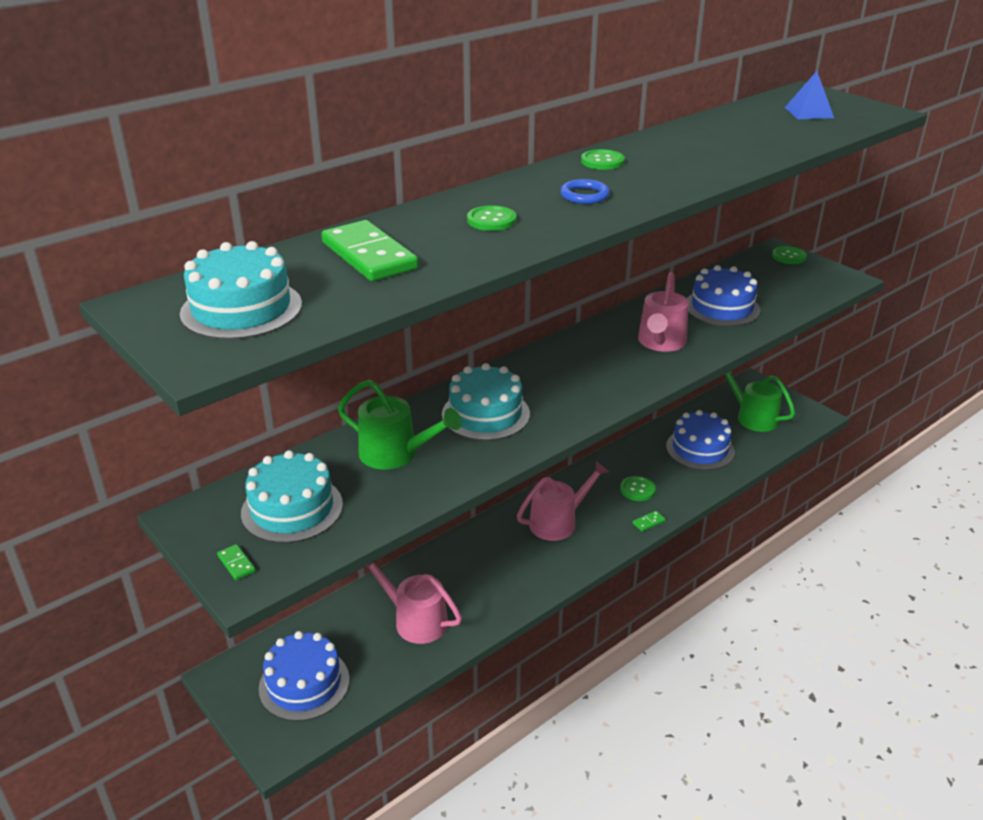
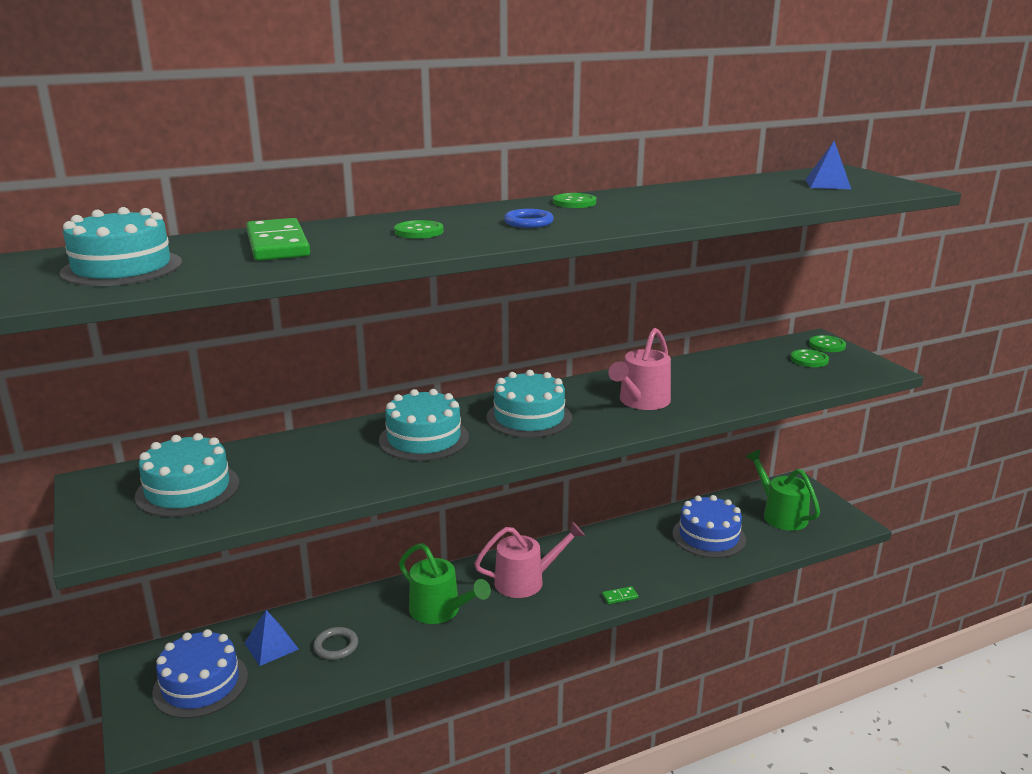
camera: 15 degrees right, 10 degrees down
green domino [217,544,256,580] -> none
green watering can [338,380,462,470] -> green watering can moved to [399,543,491,624]
pink watering can [366,562,462,644] -> grey ring [313,627,358,660]
green button [620,476,656,501] -> green button moved to [791,349,829,367]
blue cake [687,265,761,326] -> none
none -> blue pyramid [244,610,299,666]
none -> turquoise cake [486,370,572,438]

